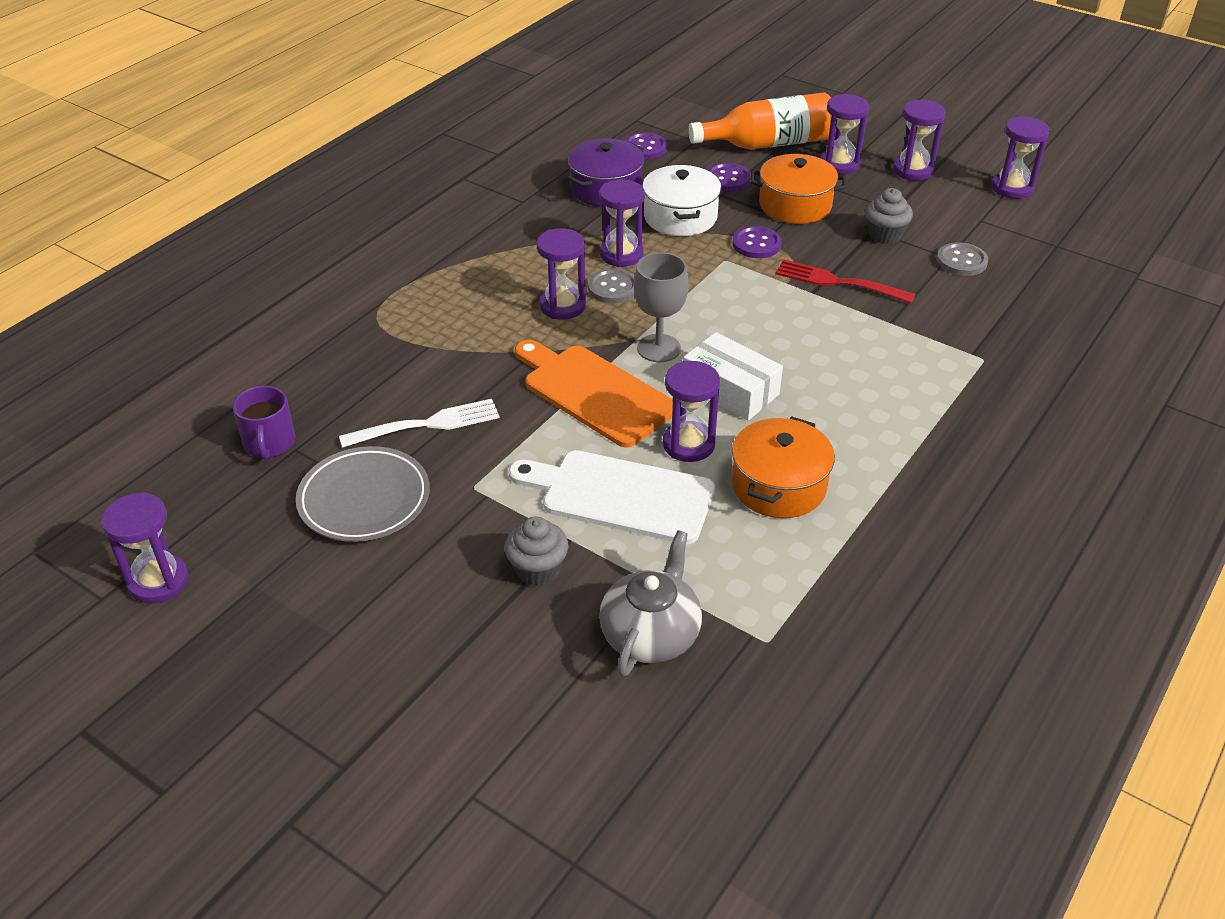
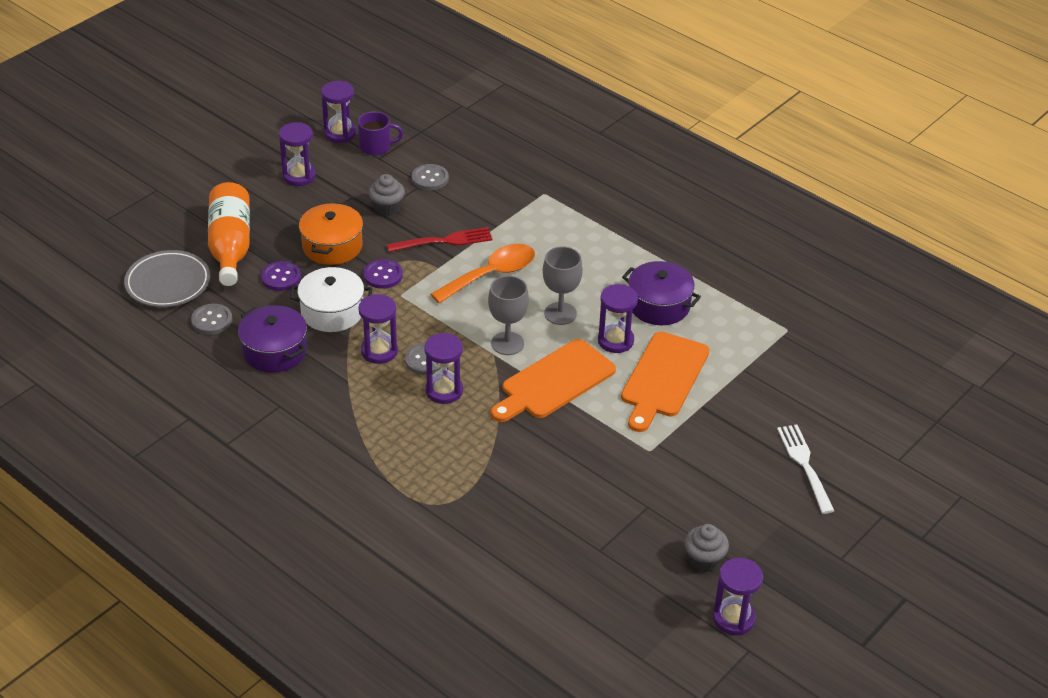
camera: 85 degrees left, 0 degrees up
purple mug [233,386,295,460] -> purple mug moved to [358,112,403,156]
grey plate [296,446,430,542] -> grey plate moved to [124,250,210,307]
white fork [339,399,500,448] -> white fork moved to [777,425,834,514]
grey cupcake [505,516,569,586] -> grey cupcake moved to [684,524,729,572]
white cutting board [509,450,715,544] -> orange cutting board [621,332,710,432]
grey teapot [599,530,702,677] -> none
purple button [624,133,667,160] -> grey button [191,304,232,335]
white box [683,332,783,421] -> grey goblet [543,246,583,325]
orange pot [732,416,835,518] -> purple pot [622,261,701,325]
red fork [775,259,916,303] -> red fork turned 135 degrees counterclockwise [387,227,493,252]
purple hourglass [820,94,869,174] -> none
none -> orange spoon [431,244,535,303]

